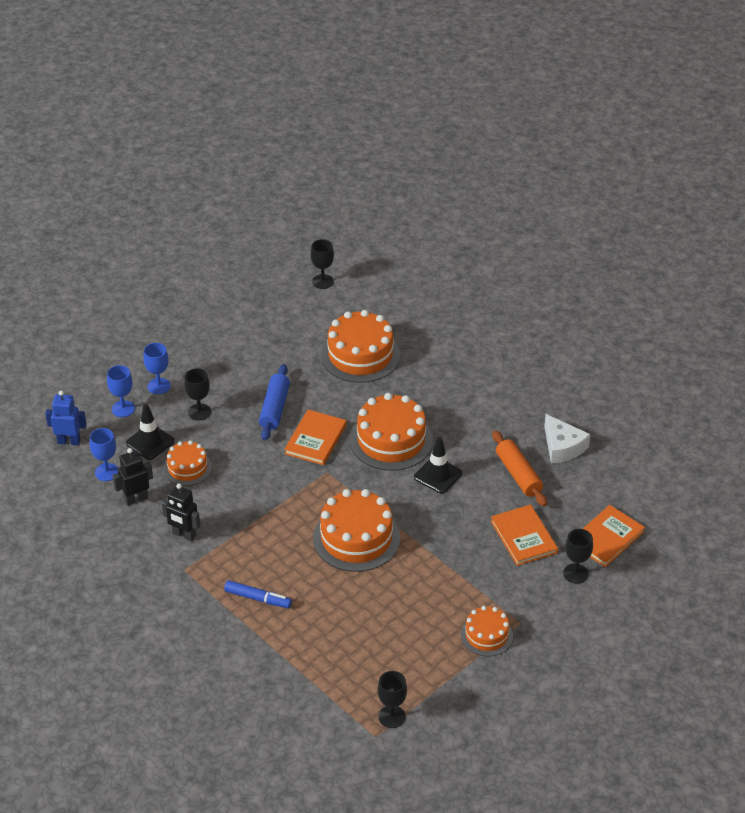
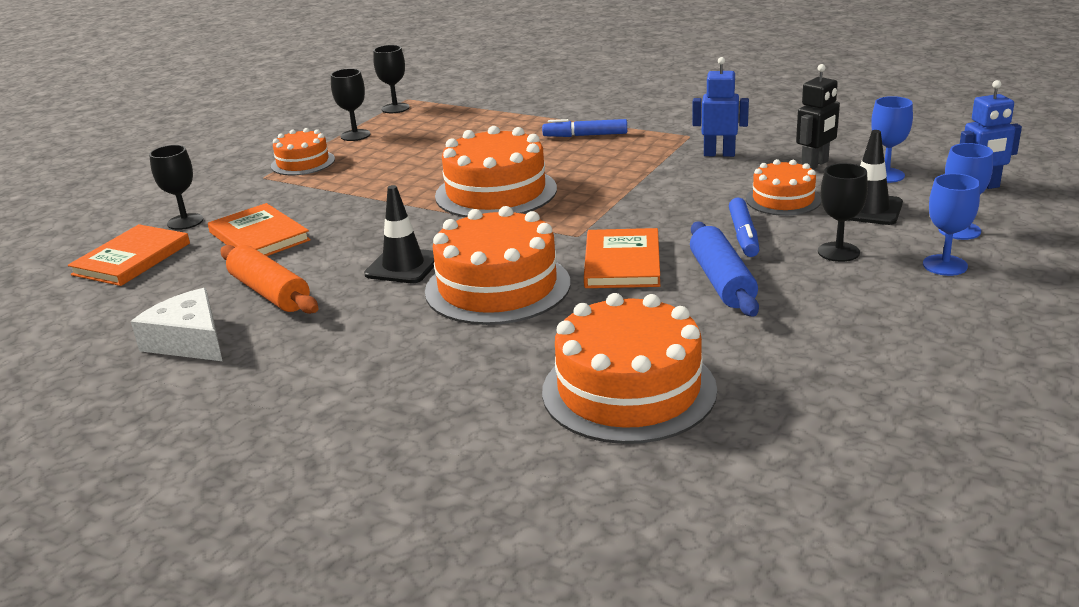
camera: 165 degrees right, 15 degrees down
black robot [162,483,200,541] -> blue robot [692,57,749,157]
black goblet [310,239,334,289] -> black goblet moved to [331,68,371,141]
none -> blue marker [729,197,760,257]

